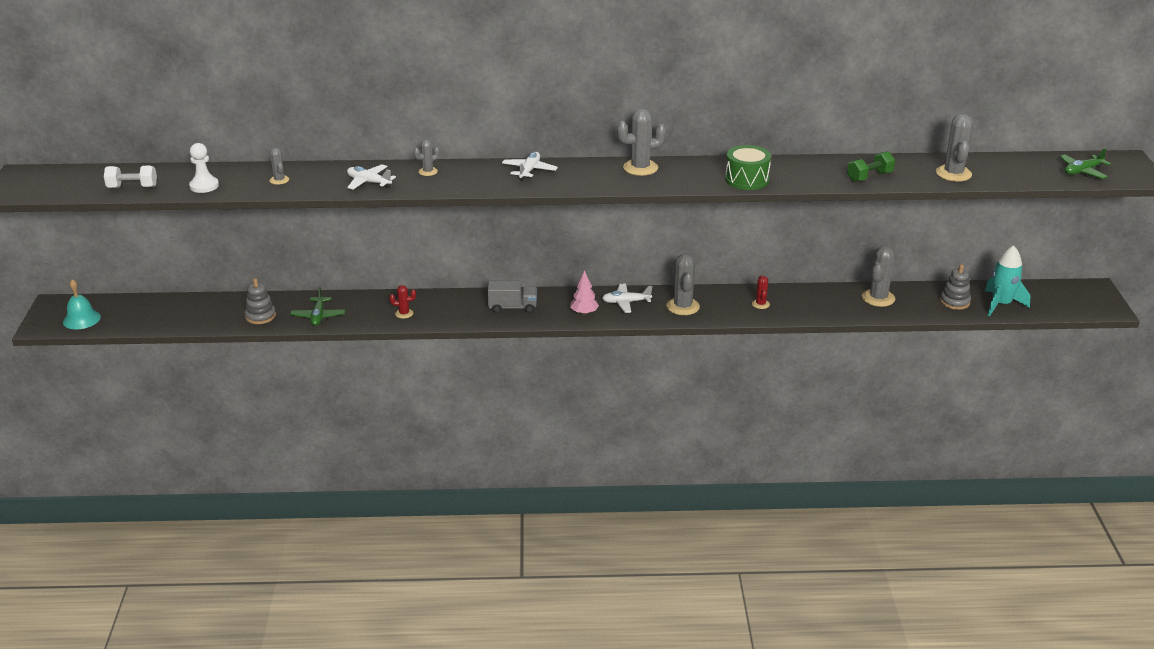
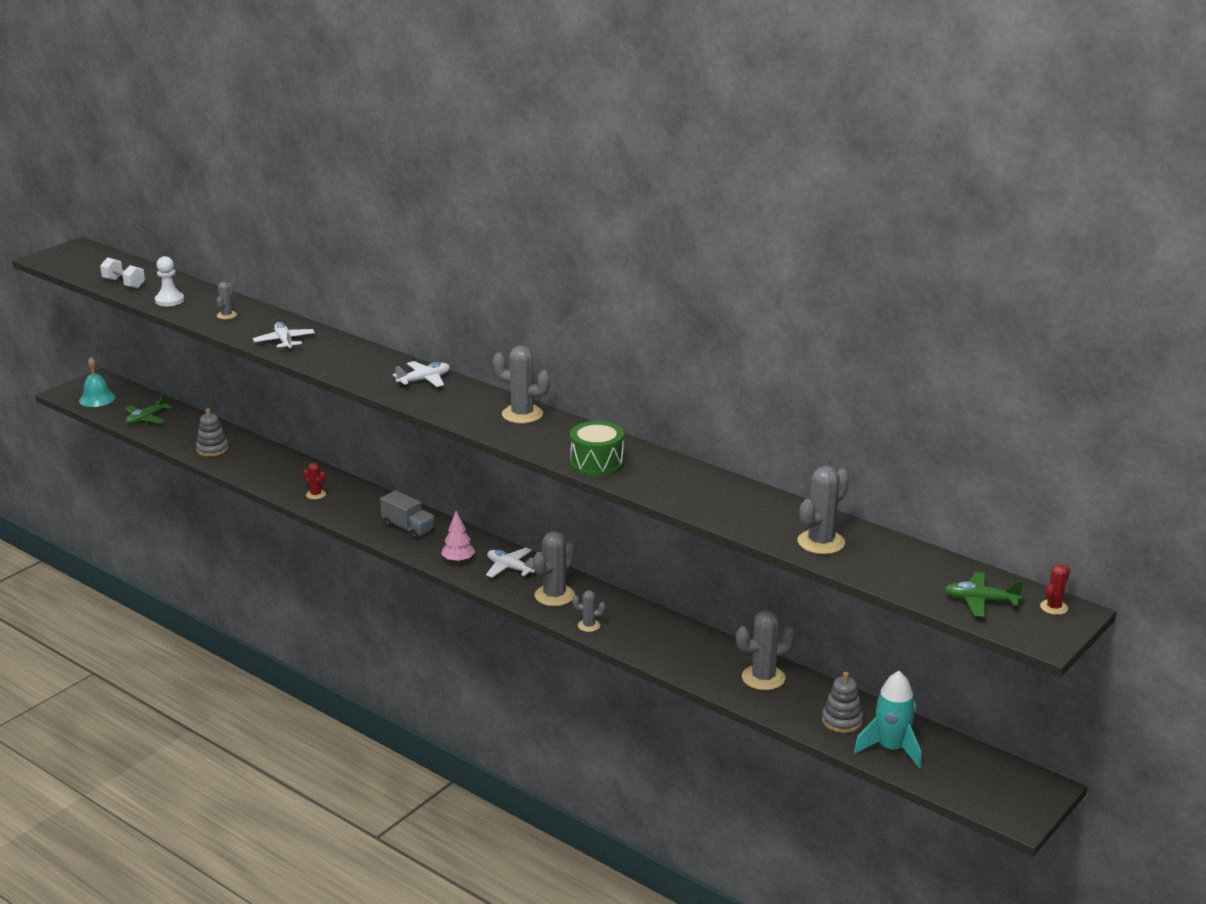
camera: 40 degrees right, 5 degrees down
green plane [290,287,345,326] -> green plane moved to [125,393,172,425]
grey cactus [414,140,440,176] -> grey cactus moved to [572,590,605,632]
red cactus [752,275,770,309] -> red cactus moved to [1040,564,1070,615]
green dumbbell [847,151,895,182] -> none

